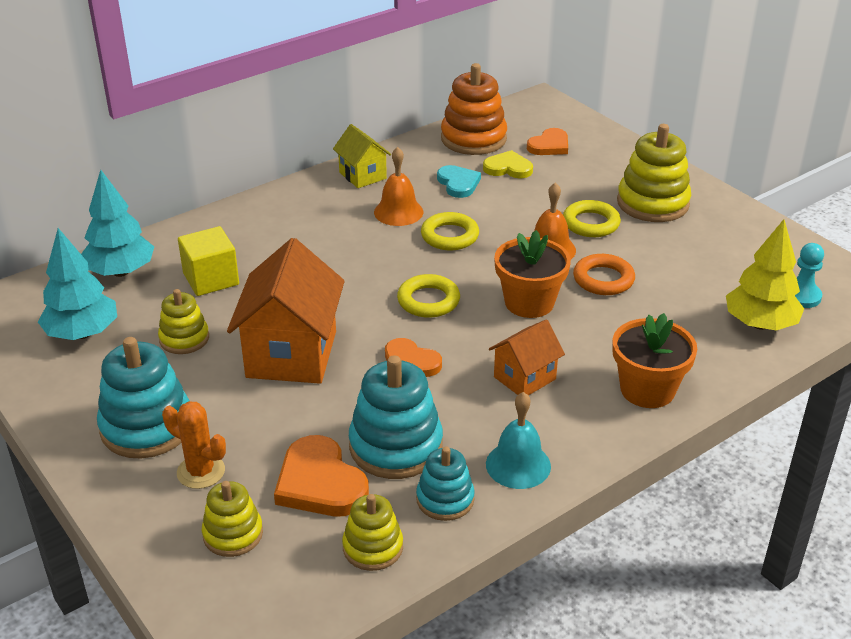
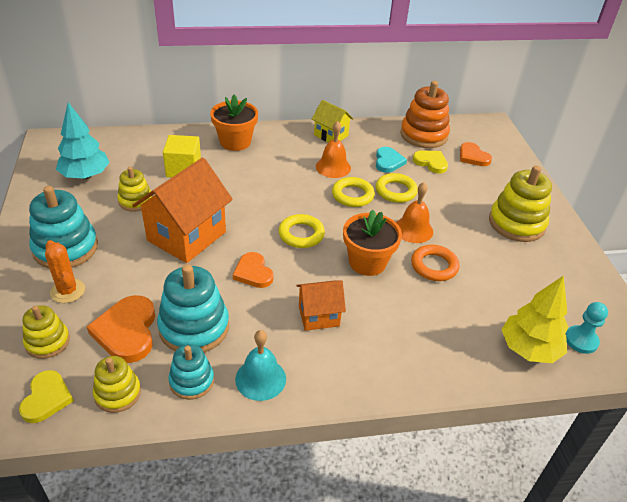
camera: 25 degrees right, 5 degrees up
turquoise tree [81,170,154,277] -> none
yellow house [333,124,391,188] -> yellow house turned 45 degrees counterclockwise [312,100,354,143]
orange heart [527,128,568,155] -> orange heart turned 75 degrees clockwise [460,142,492,166]
yellow ring [563,200,621,237] -> yellow ring moved to [376,173,418,203]
orange flower pot [612,313,697,408] -> orange flower pot moved to [210,94,258,151]
none -> yellow heart [19,370,74,423]

